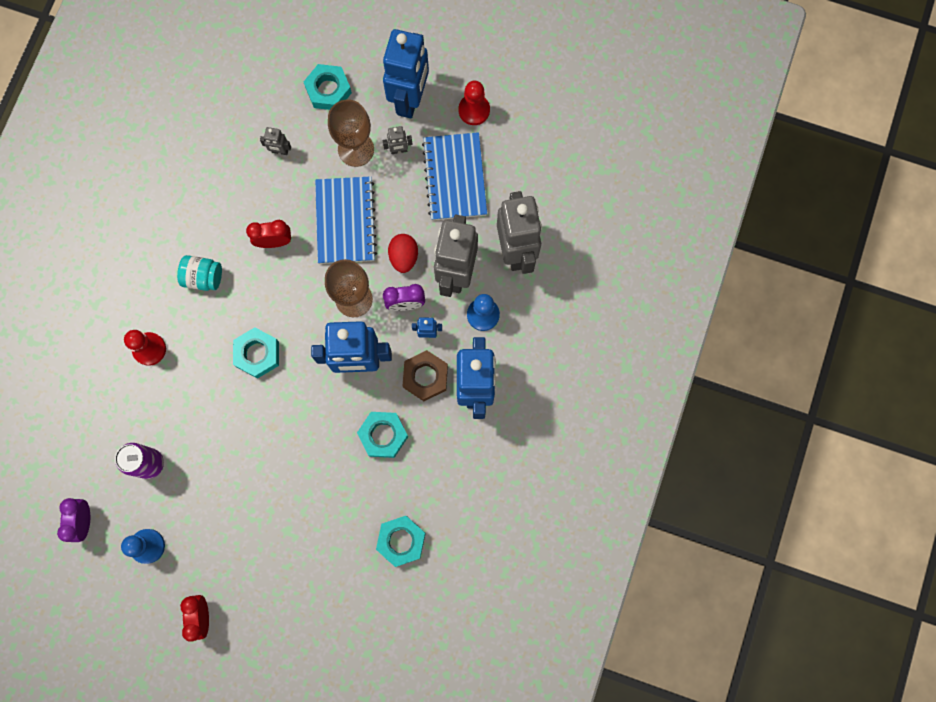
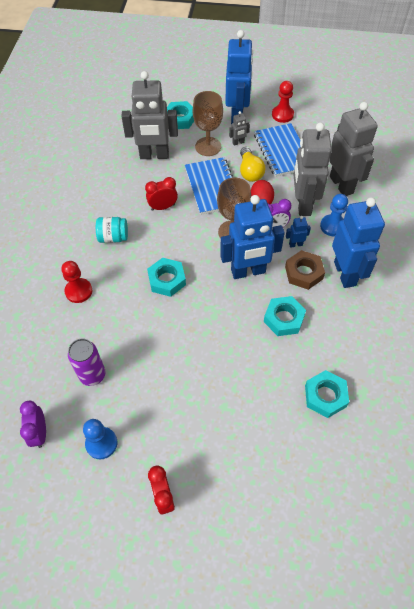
camera: 10 degrees left, 20 degrees down
grey robot [260,127,291,155] -> grey robot [121,71,178,159], size x2.45
none -> yellow light bulb [240,147,266,182]

